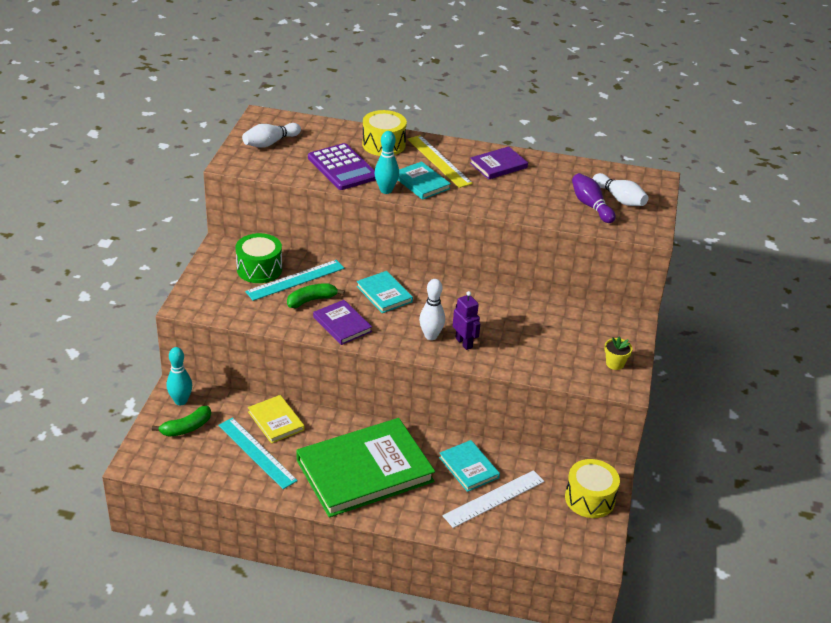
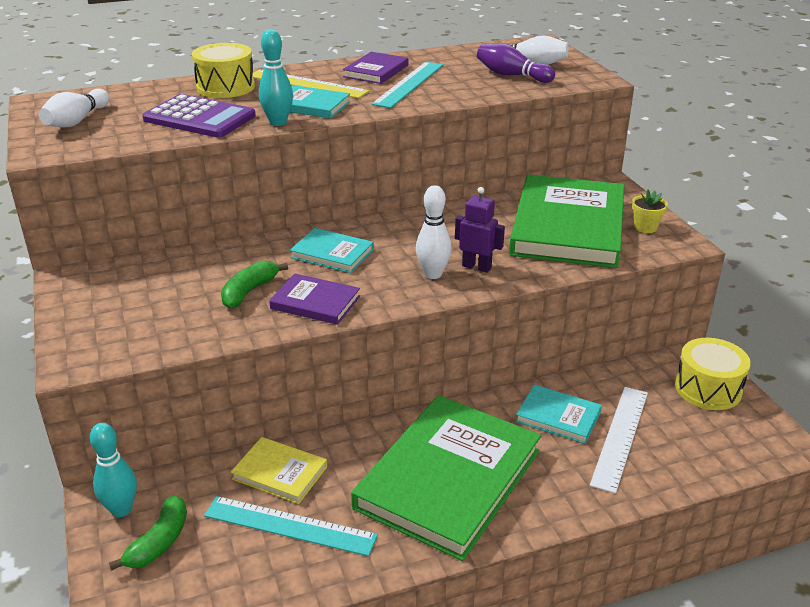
camera: 30 degrees left, 5 degrees down
green drum [236,233,282,283] -> none
turquoise ruler [245,260,345,301] -> turquoise ruler moved to [371,62,443,108]
none -> green book [509,175,624,268]

